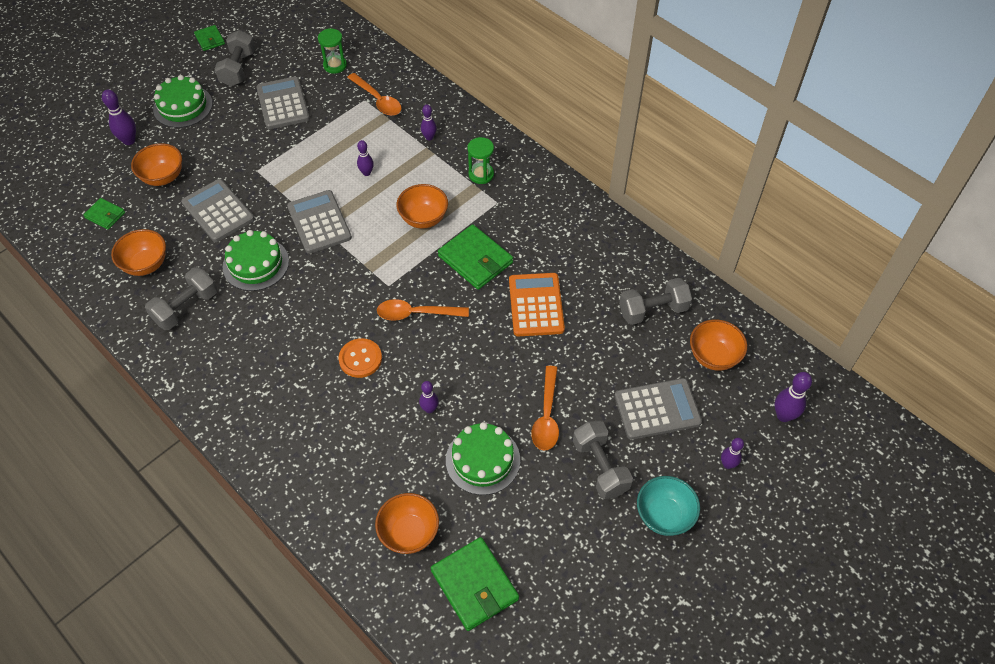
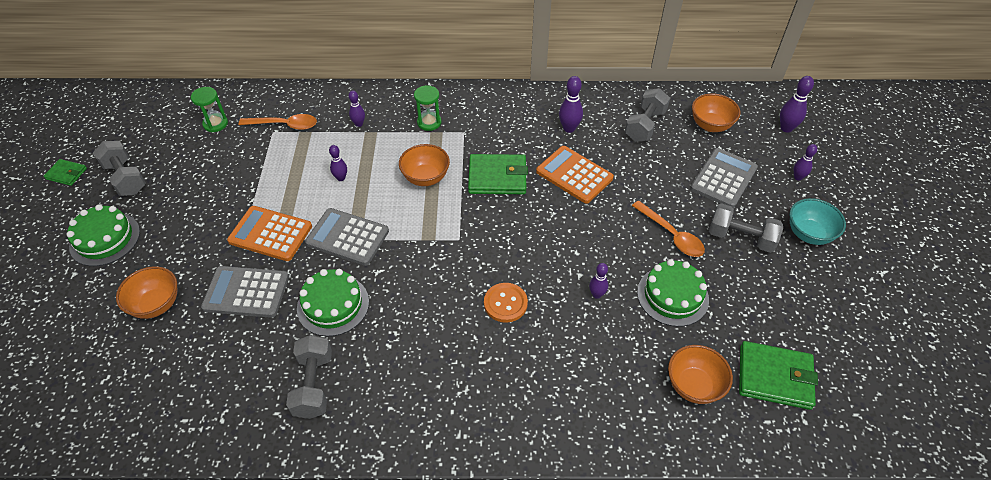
camera: 45 degrees left, 5 degrees down
green wallet [83,198,125,229] -> none
purple bowling pin [102,89,136,145] -> purple bowling pin moved to [559,76,583,133]
orange bowl [111,229,166,276] -> none
grey calculator [256,77,310,129] -> none
orange spoon [377,299,469,321] -> none
none -> orange calculator [227,206,312,261]

